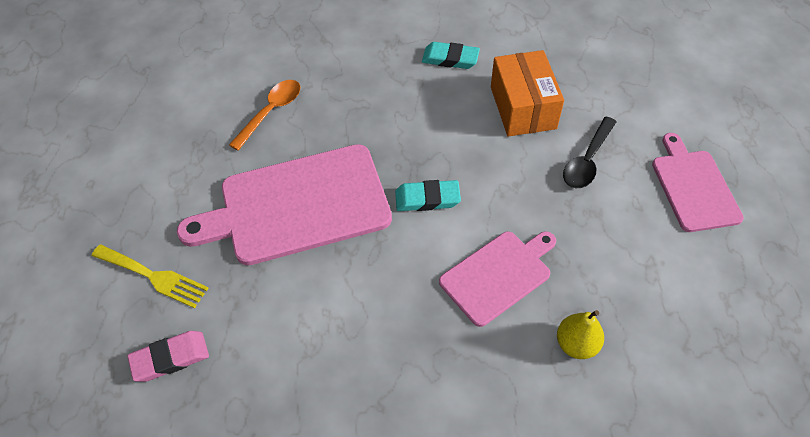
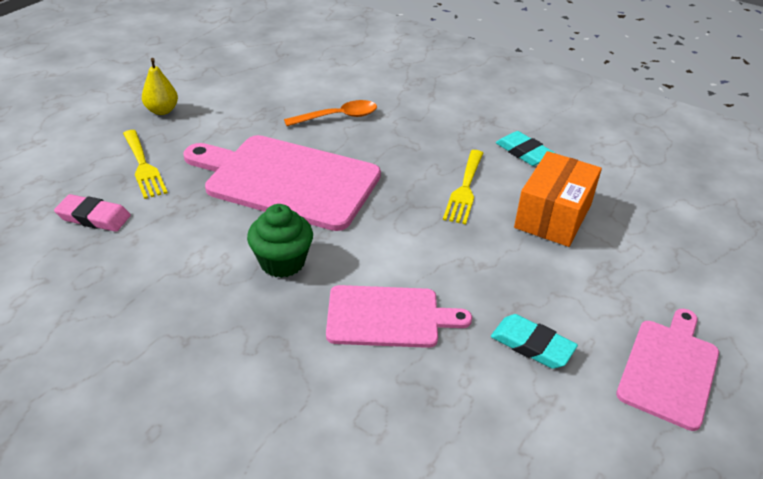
camera: 35 degrees right, 15 degrees down
turquoise eraser [395,180,461,211] -> turquoise eraser moved to [491,314,578,369]
yellow pear [557,310,604,359] -> yellow pear moved to [142,58,178,115]
black spoon [563,117,617,188] -> none
none -> green cupcake [247,204,313,278]
none -> yellow fork [443,150,483,224]

